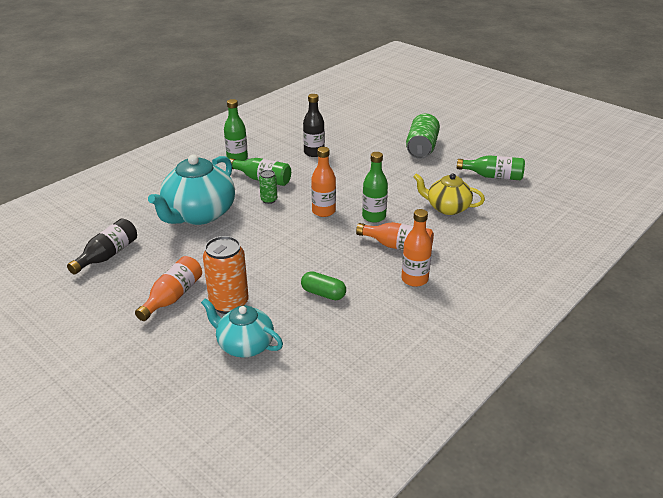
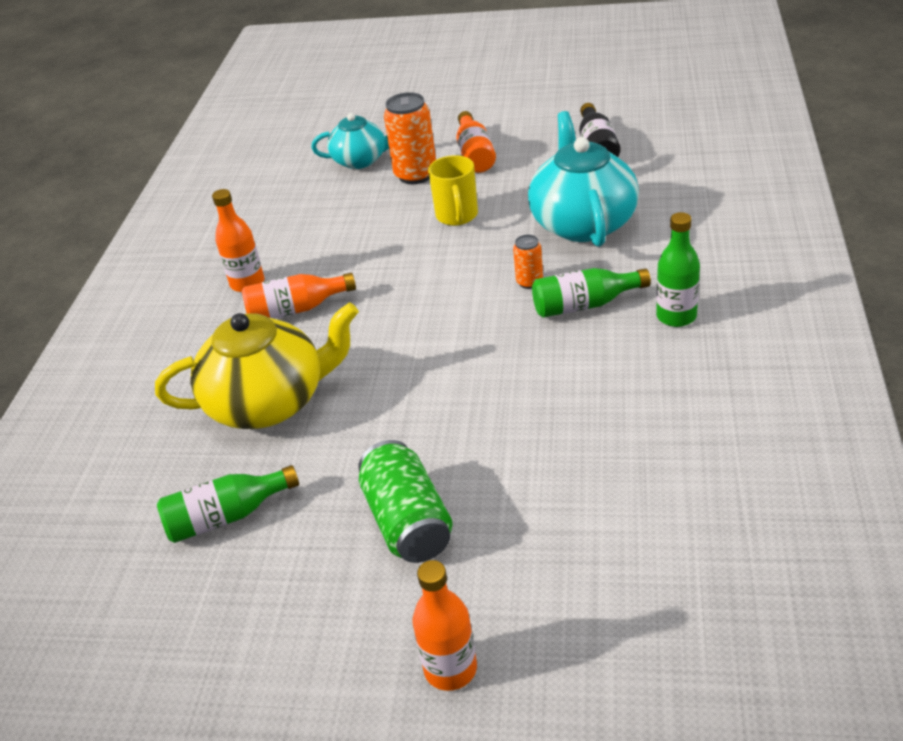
camera: 150 degrees right, 5 degrees up
green can [259,170,277,204] -> orange can [513,235,543,289]
green capsule [301,271,346,300] -> none
black bottle [303,94,325,157] -> none
orange bottle [311,147,336,217] -> orange bottle moved to [412,560,477,691]
green bottle [362,152,388,223] -> none
yellow teapot [413,173,485,215] -> yellow teapot [155,302,359,429], size x1.64
none -> yellow mug [428,155,478,226]

